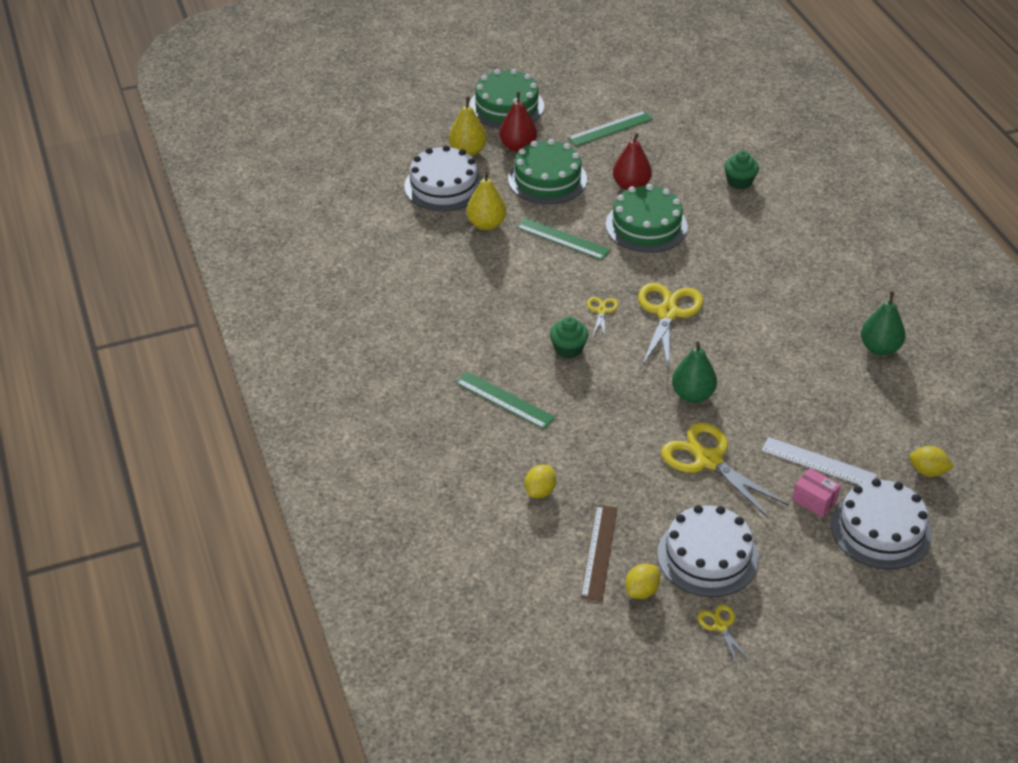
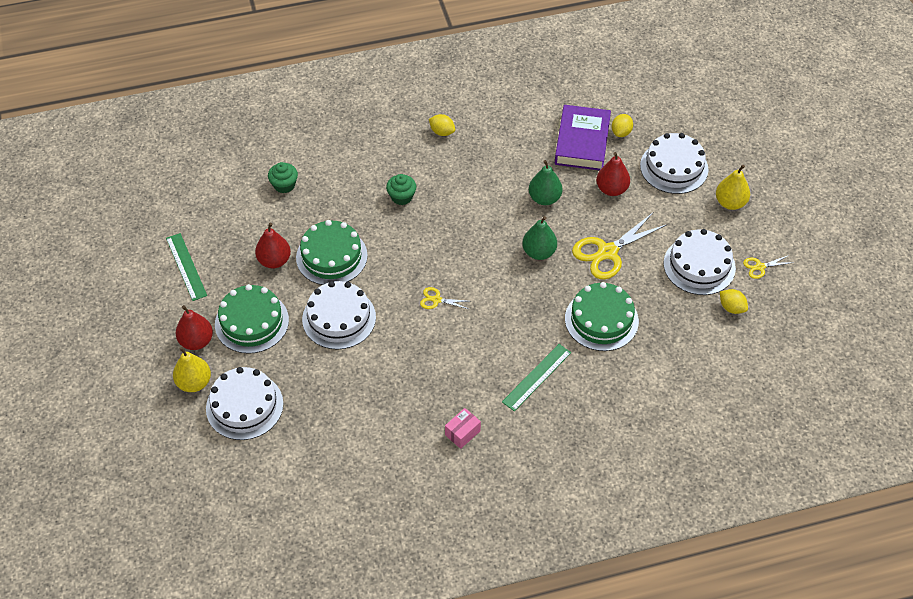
camera: 85 degrees left, 10 degrees up
yellow pear [467,172,507,230] -> yellow pear moved to [716,165,750,210]
green cake [469,69,544,128] -> green cake moved to [565,282,639,351]
green ruler [516,218,611,260] -> white cake [302,281,376,350]
yellow lemon [525,465,556,498] -> yellow lemon moved to [429,114,455,136]
green cupcake [550,317,589,358] -> green cupcake moved to [386,174,416,205]
brown ruler [580,505,618,601] -> none
yellow scissors [638,283,703,369] -> none
white ruler [762,437,877,485] -> red pear [596,152,630,196]
pink box [792,468,841,517] -> pink box moved to [445,408,481,449]
green pear [861,291,906,356] -> green pear moved to [529,160,563,205]
none -> purple book [555,105,611,170]

